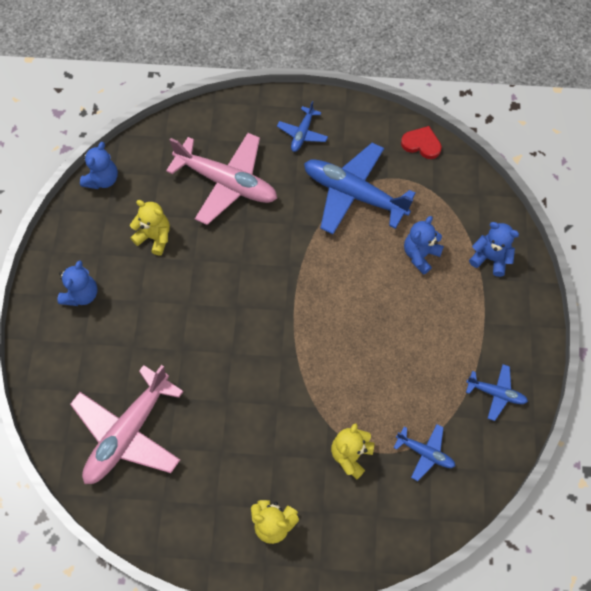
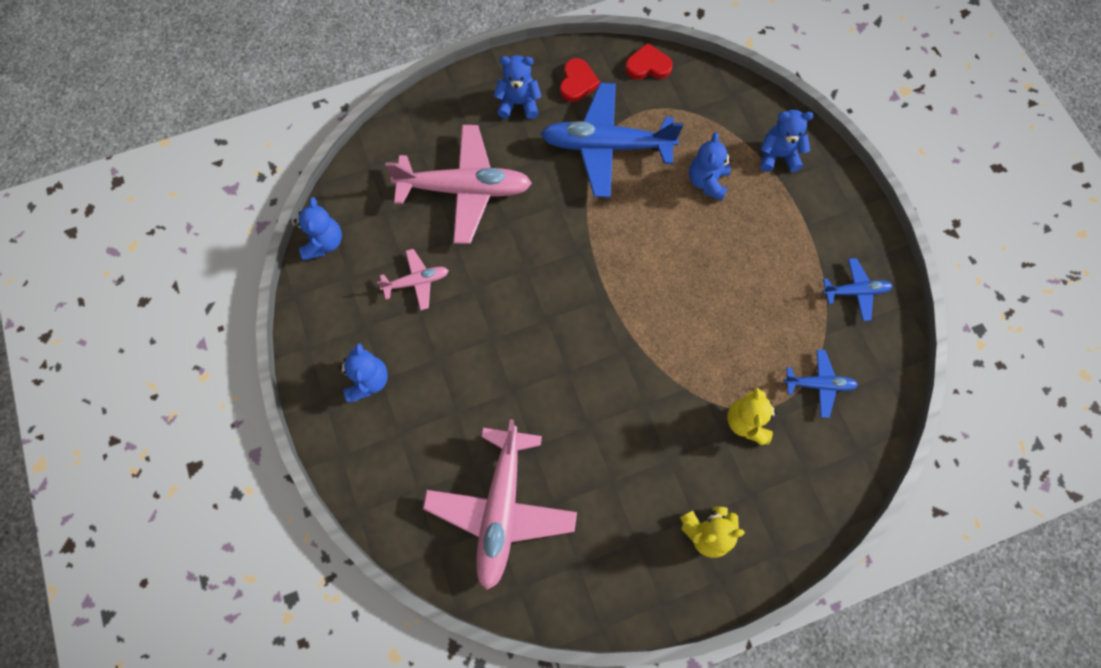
camera: 25 degrees left, 5 degrees up
yellow teddy bear [130,200,170,256] -> pink plane [377,249,449,311]
blue plane [277,101,328,152] -> blue teddy bear [494,55,542,119]
none -> red heart [560,58,600,102]

